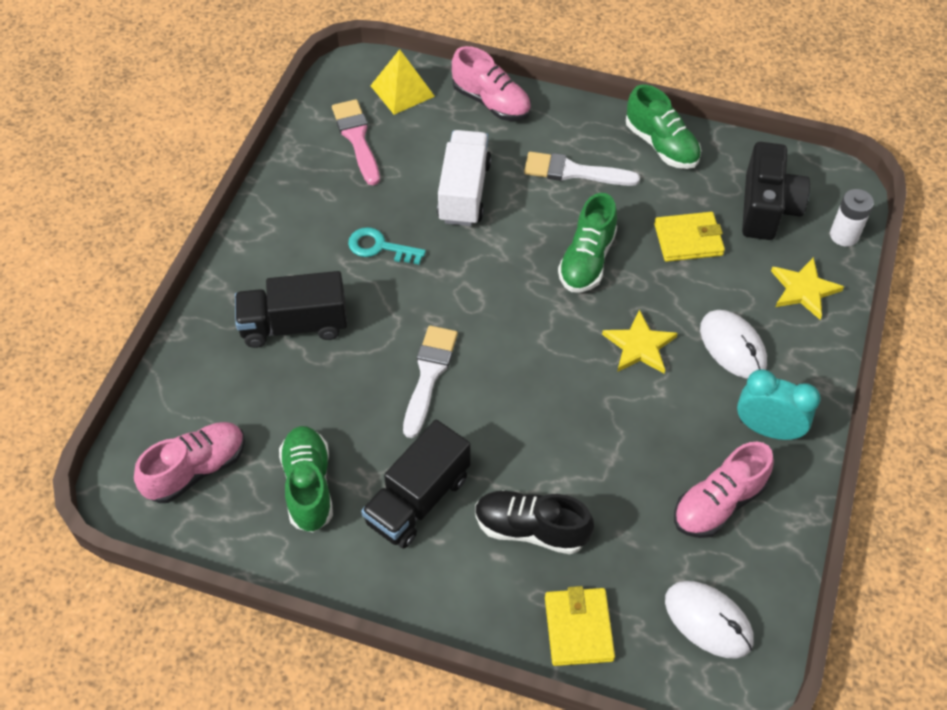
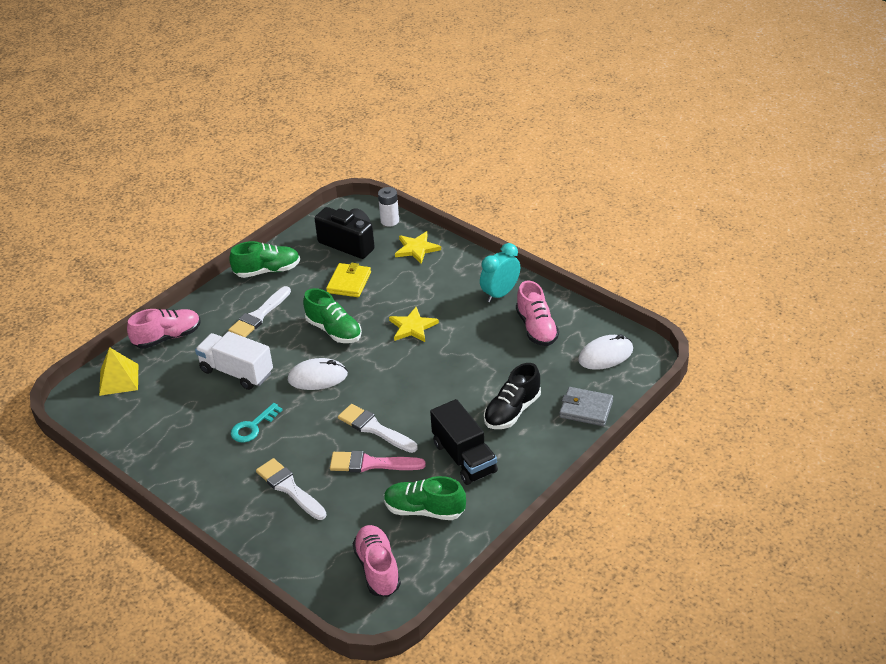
camera: 65 degrees left, 15 degrees down
black truck [235,271,347,348] -> white brush [256,458,327,520]
pink brush [332,99,380,185] -> pink brush moved to [330,451,426,472]
yellow wallet [545,586,615,666] -> grey wallet [559,387,613,426]
white mouse [700,310,767,379] -> white mouse moved to [288,358,348,390]

